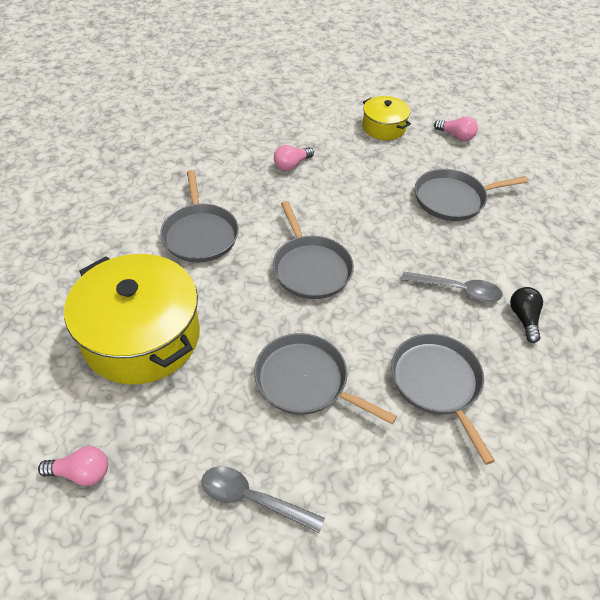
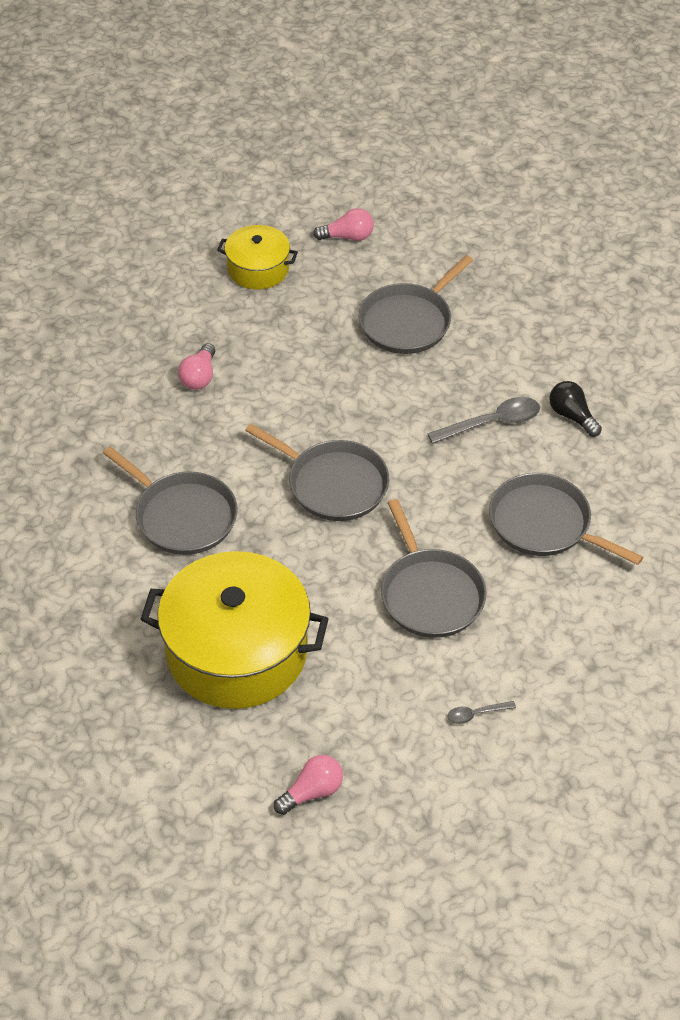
camera: 35 degrees left, 0 degrees up
grey spoon [202,466,325,533] -> grey spoon [447,701,516,724], size x0.53
grey pan [254,333,397,424] -> grey pan turned 105 degrees counterclockwise [381,499,487,638]

